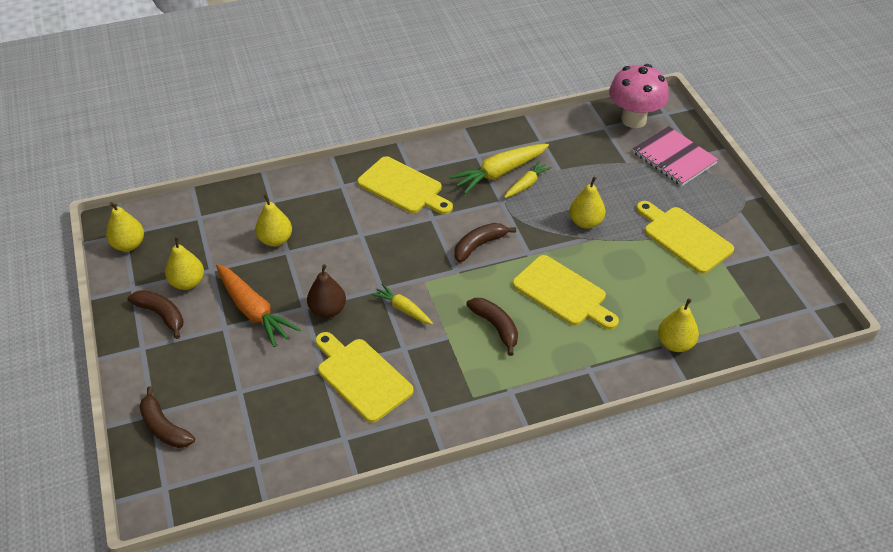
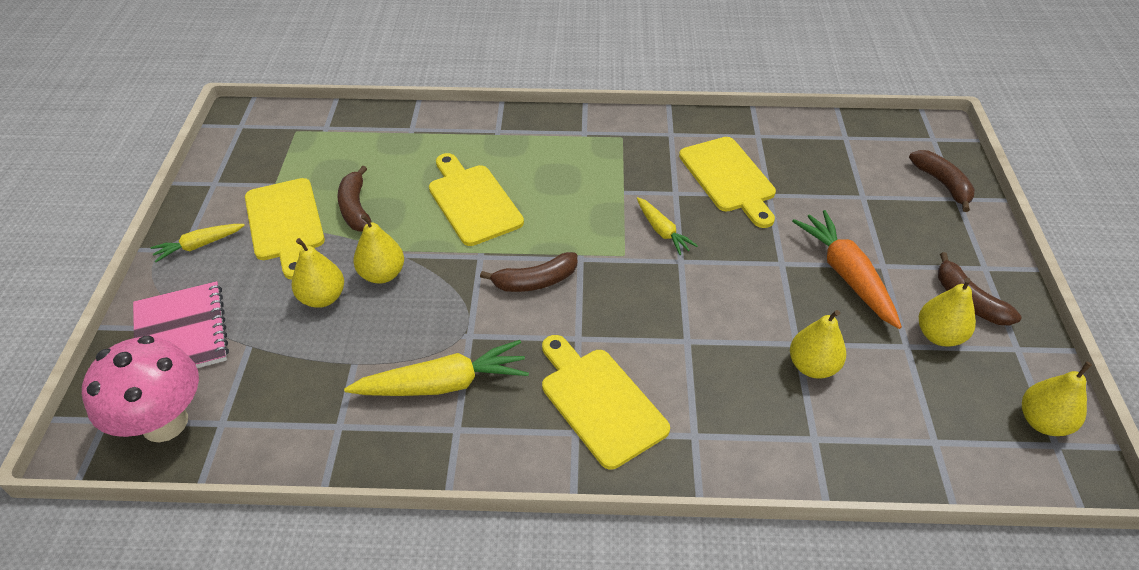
camera: 160 degrees left, 0 degrees up
brown pear [307,264,346,318] -> none
brown banana [466,298,518,356] -> brown banana moved to [337,166,371,232]
yellow carrot [504,161,552,198] -> yellow carrot moved to [151,224,245,262]
yellow pear [658,298,699,352] -> yellow pear moved to [291,238,344,308]

